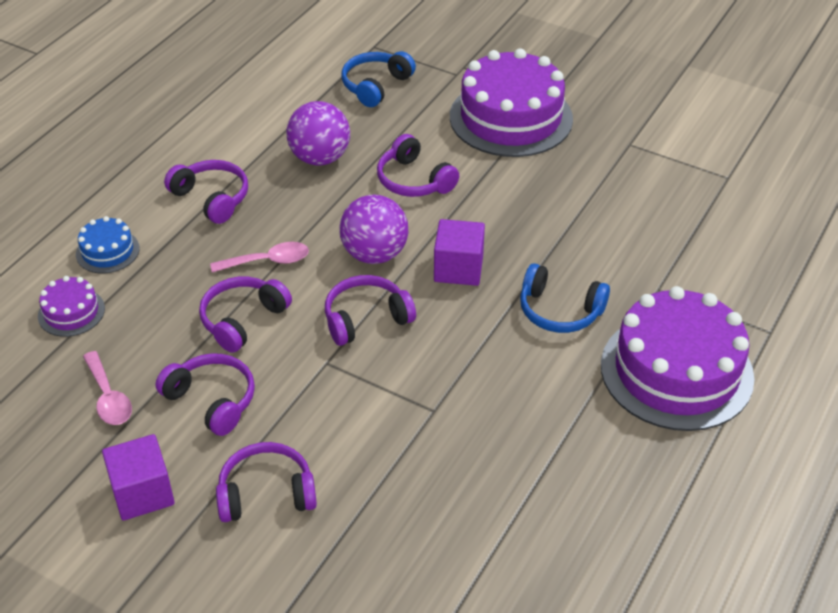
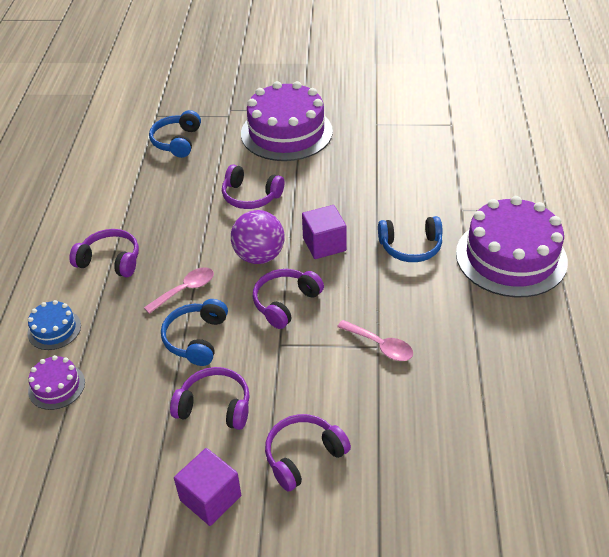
camera: 25 degrees left, 0 degrees up
pink spoon [83,351,132,425] -> pink spoon moved to [337,320,413,361]
purple headphones [199,277,292,353] -> blue headphones [161,299,228,366]
purple ball [286,101,350,166] -> none

